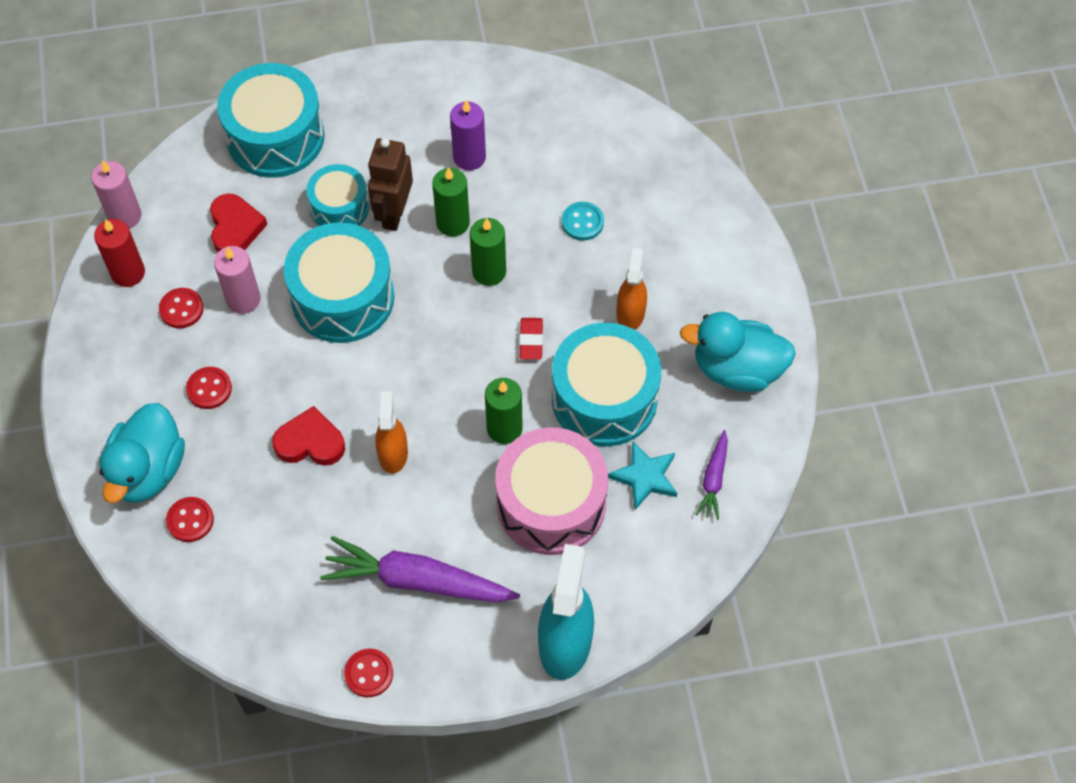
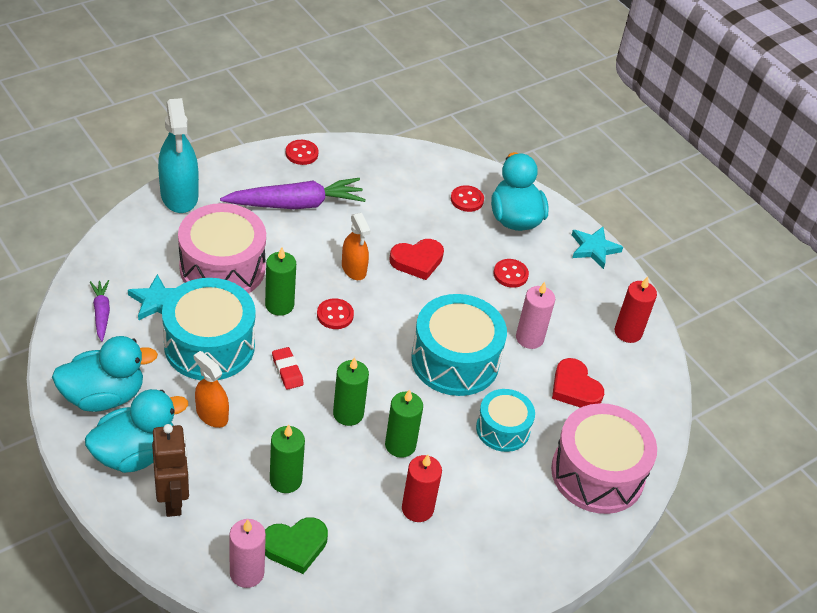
camera: 150 degrees right, 15 degrees down
pink candle [91,160,141,229] -> pink candle moved to [229,519,266,588]
red button [159,288,204,328] -> red button moved to [317,298,354,329]
turquoise drum [217,63,325,178] -> pink drum [551,403,657,514]
brown robot [368,138,413,231] -> brown robot moved to [152,424,189,517]
purple candle [450,100,486,170] -> red candle [402,455,442,522]
turquoise button [562,202,604,241] -> green candle [270,425,305,493]
orange spray bottle [617,248,647,330] -> orange spray bottle turned 150 degrees clockwise [194,351,229,428]
none -> turquoise duck [85,389,188,473]
none -> green heart [265,517,328,574]
none -> turquoise star [572,227,623,269]

